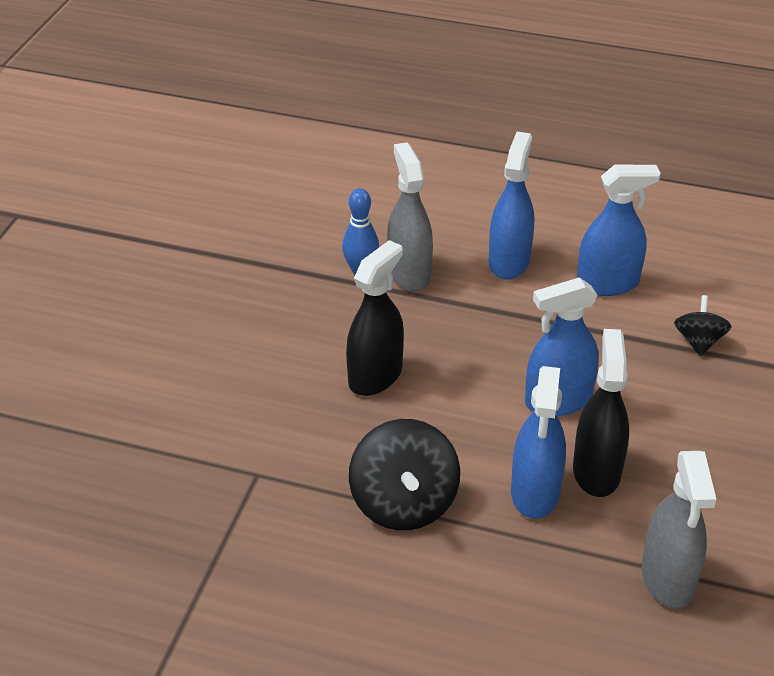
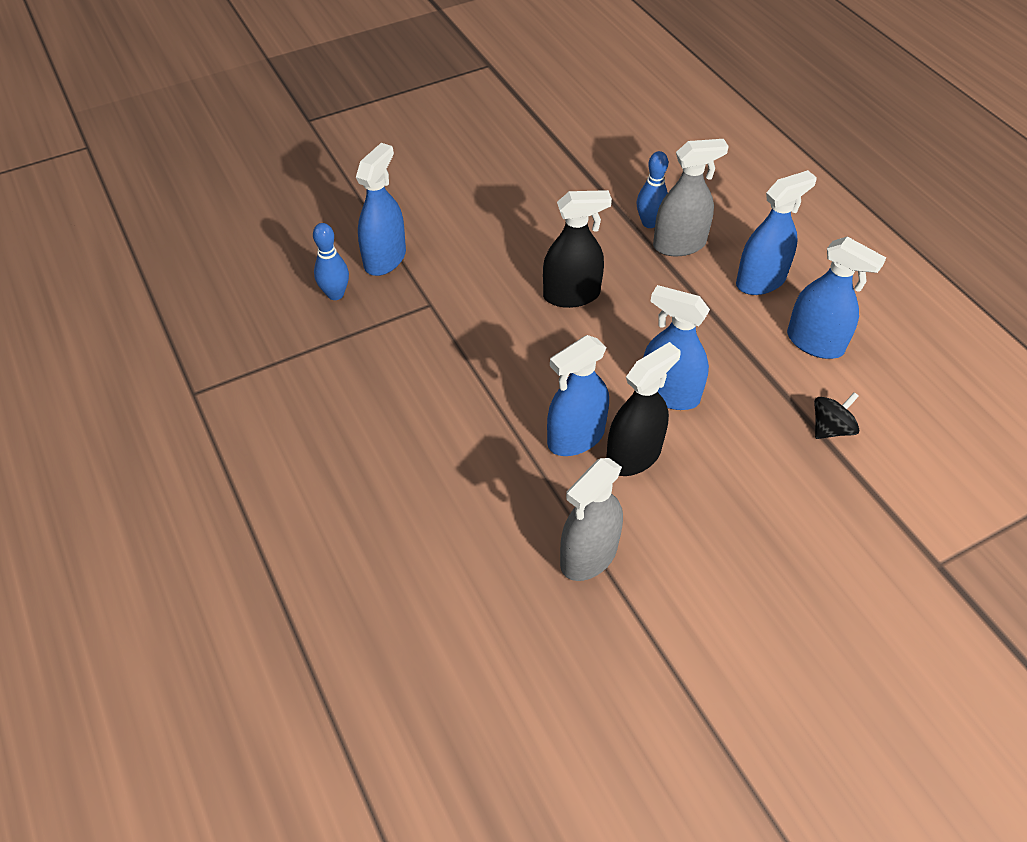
camera: 45 degrees right, 10 degrees up
black spinning top [349,419,460,530] -> none
grey spray bottle [387,142,433,291] -> grey spray bottle turned 45 degrees clockwise [653,139,729,256]
none -> blue bowling pin [313,223,349,300]
none -> blue spray bottle [356,143,406,276]

